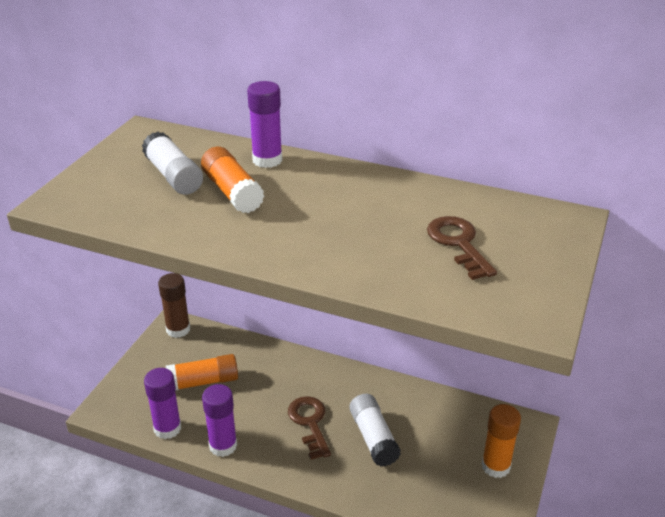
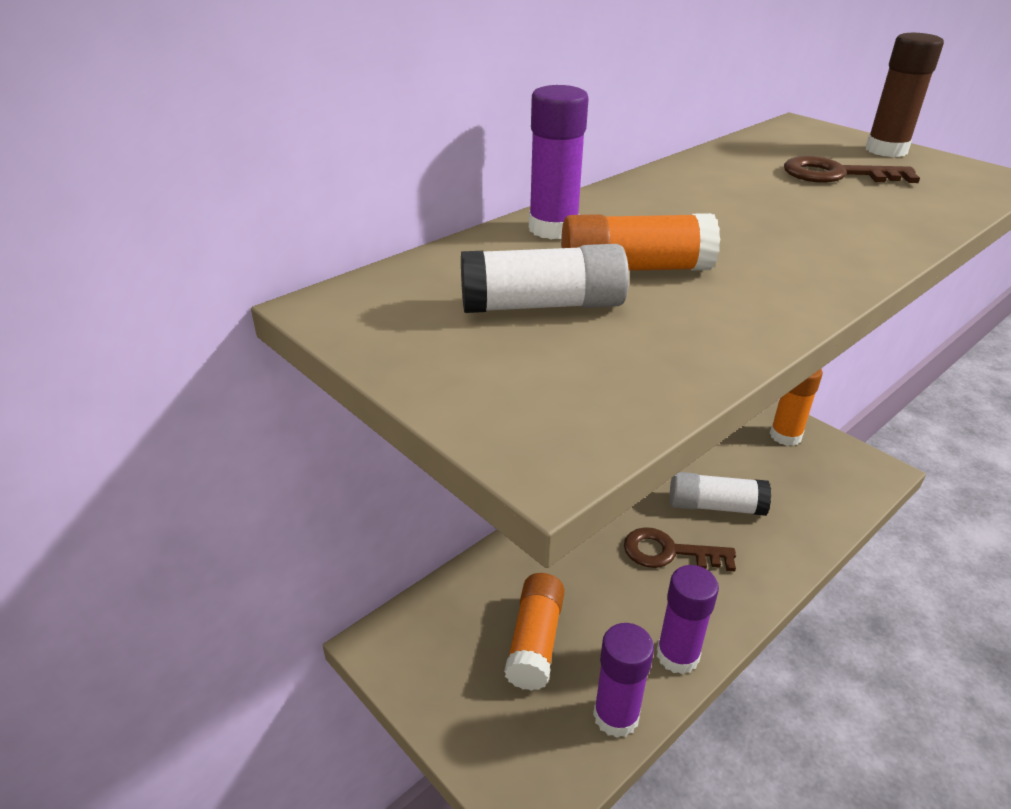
camera: 65 degrees left, 0 degrees up
brown glue stick [158,273,190,338] -> brown glue stick moved to [866,33,944,157]

